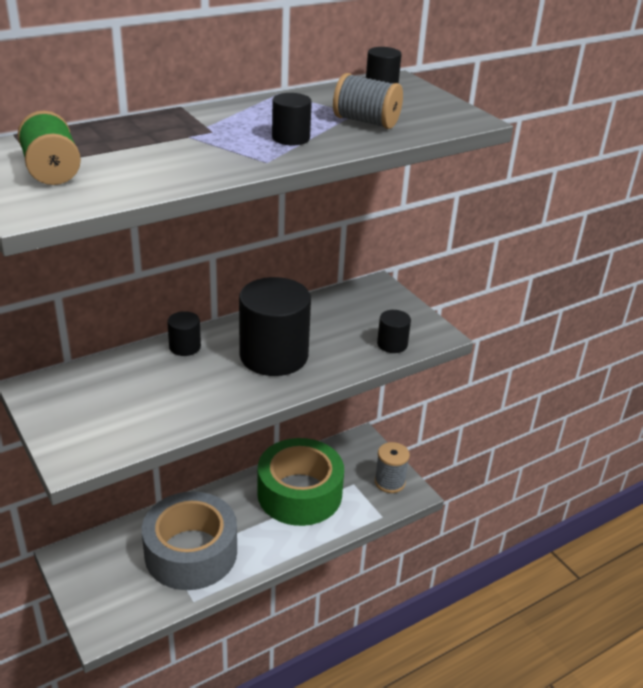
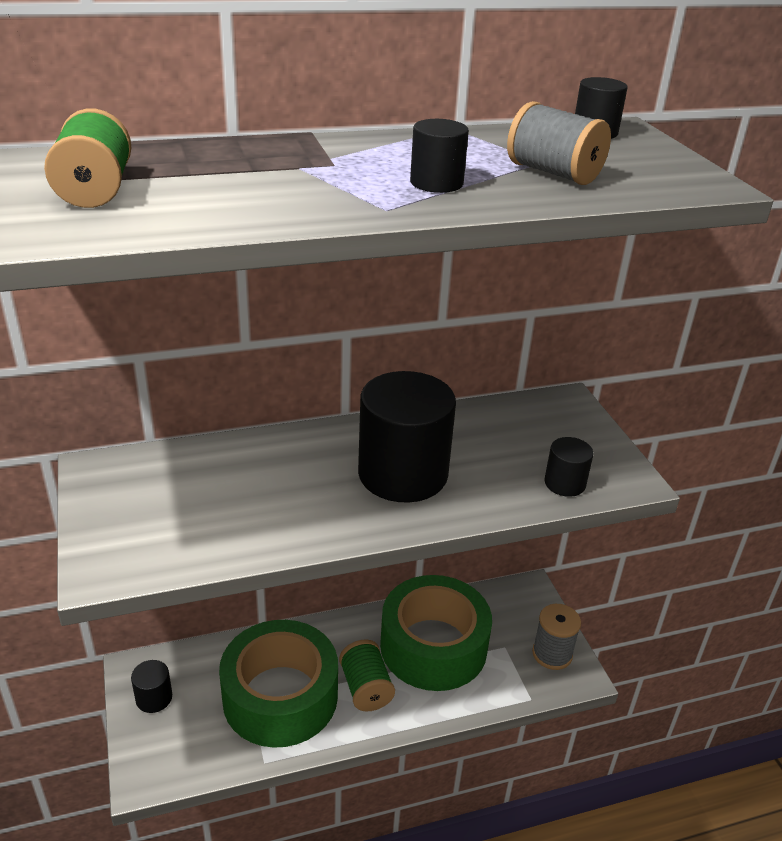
camera: 15 degrees right, 0 degrees up
grey tape [142,491,237,590] -> green tape [219,620,338,748]
black cylinder [167,311,201,356] -> black cylinder moved to [131,660,172,713]
none -> green spool [339,640,395,712]

